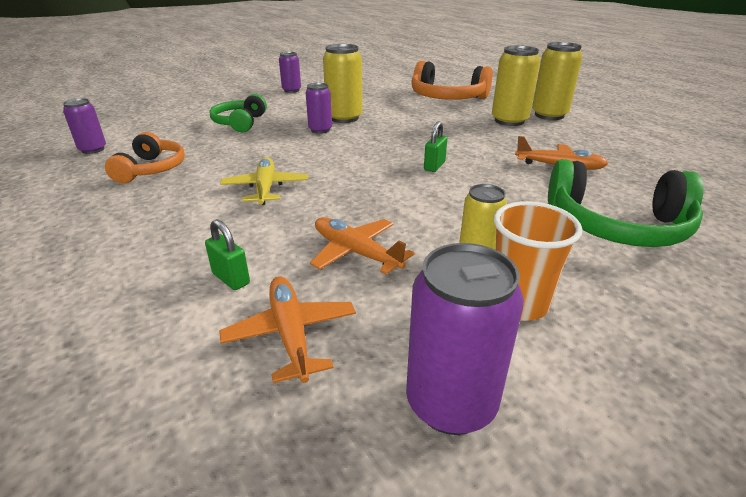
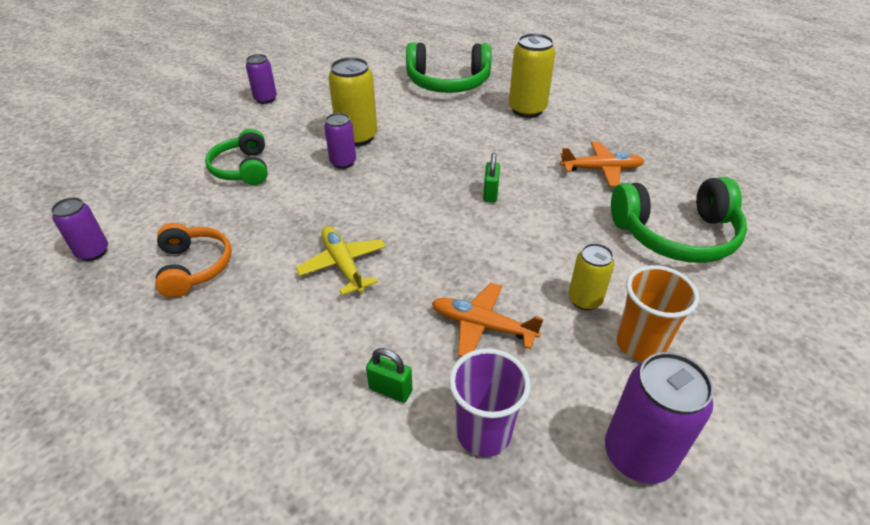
camera: 20 degrees left, 10 degrees up
orange plane [219,276,356,383] -> purple cup [449,348,530,457]
orange headphones [411,61,493,100] -> green headphones [406,42,491,93]
yellow can [532,42,582,120] -> none

